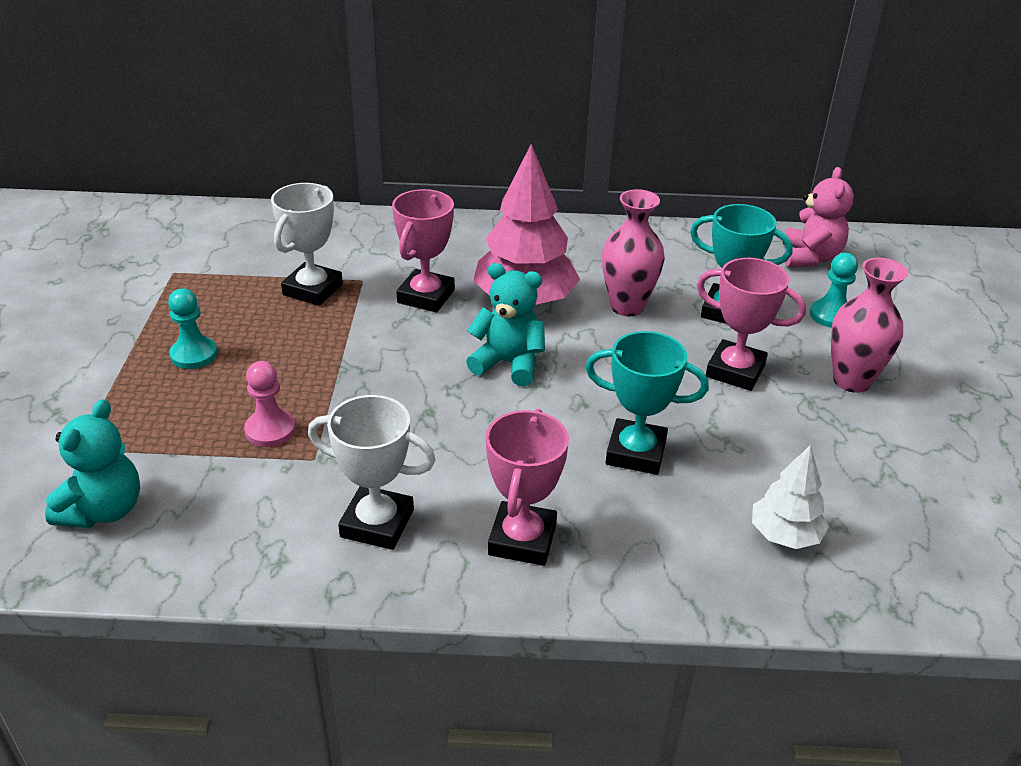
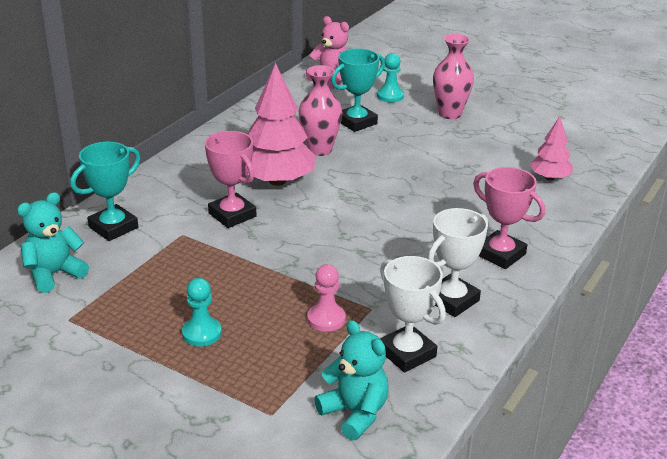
camera: 60 degrees left, 5 degrees down
white trophy [271,183,343,306] -> white trophy moved to [380,256,446,373]
turquoise teddy bear [466,263,545,386] -> turquoise teddy bear moved to [17,192,89,293]
turquoise trophy [585,331,709,475] -> turquoise trophy moved to [70,142,141,241]
pink trophy [697,258,806,391] -> none
white tree [752,445,829,549] -> pink tree [529,116,573,181]

